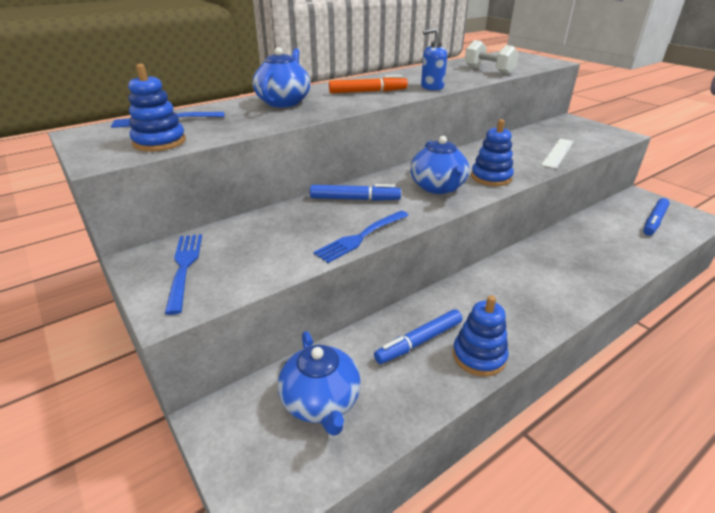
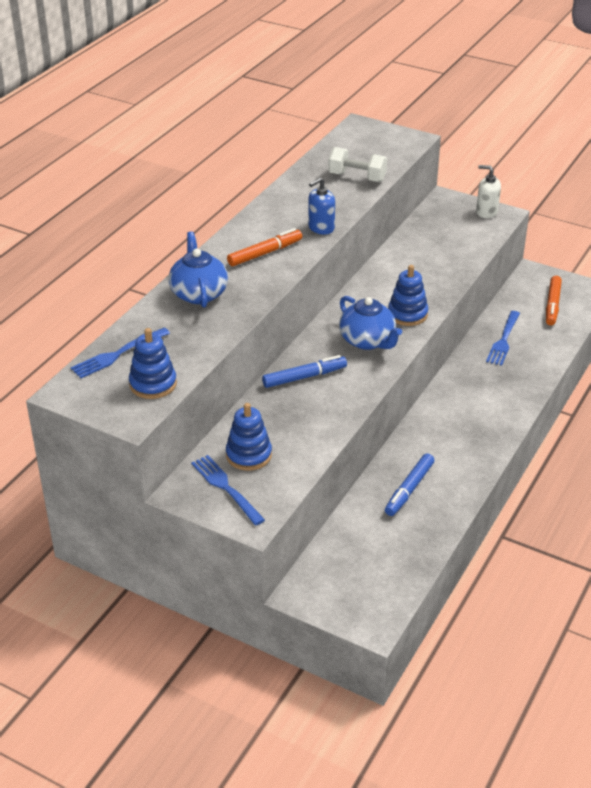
camera: 25 degrees left, 5 degrees up
blue teapot [278,331,361,436] -> none
blue fork [313,211,409,263] -> blue fork moved to [486,311,520,366]
blue stacking toy [453,296,509,377] -> blue stacking toy moved to [226,403,272,471]
white ruler [541,139,574,169] -> none
blue marker [643,198,670,235] -> orange marker [546,276,562,325]
none -> white soap dispenser [476,165,501,218]

